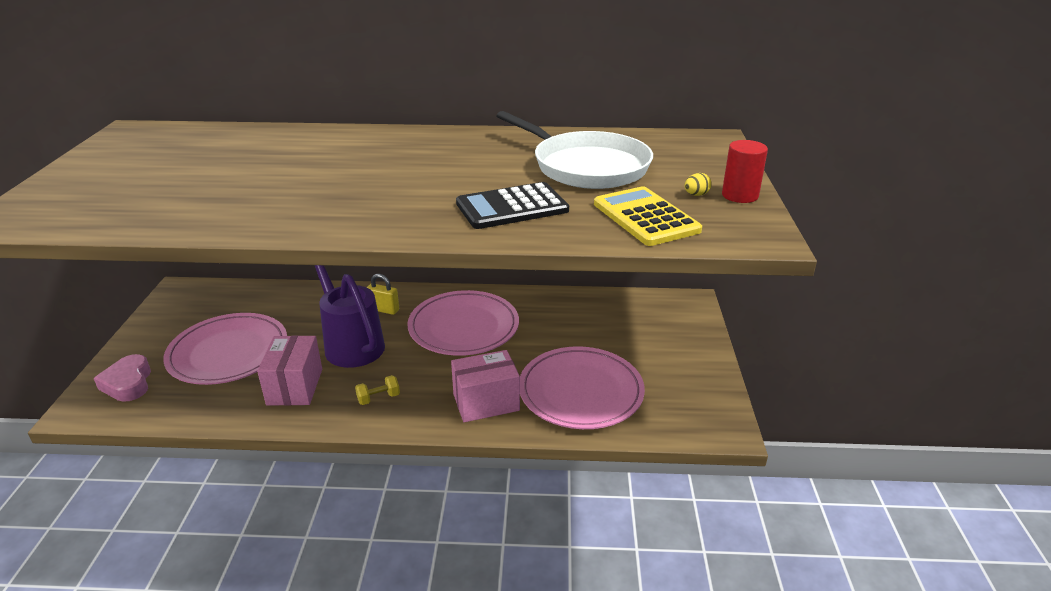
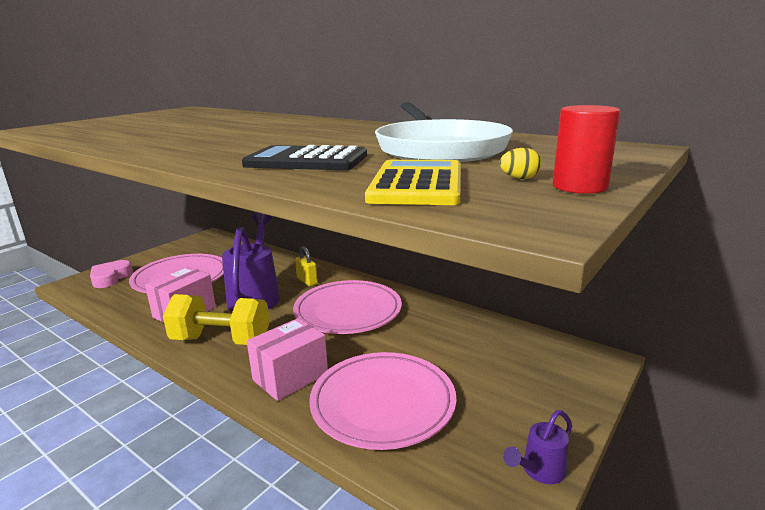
camera: 35 degrees right, 10 degrees down
yellow dumbbell [355,375,400,405] -> yellow dumbbell [163,294,270,345], size x2.43
pink box [451,350,520,422] -> pink box turned 60 degrees counterclockwise [247,318,328,401]
none -> purple watering can [503,410,572,484]

